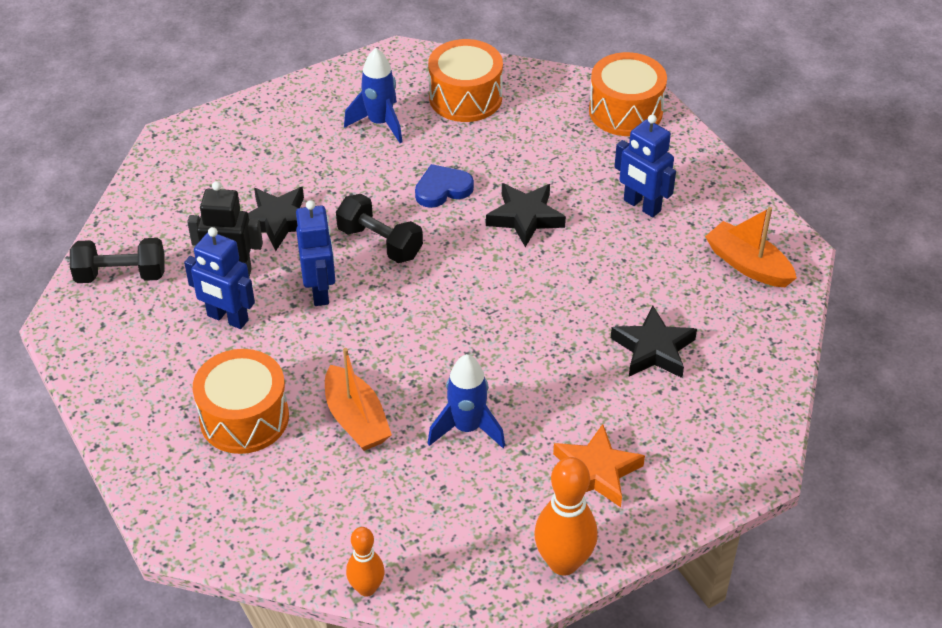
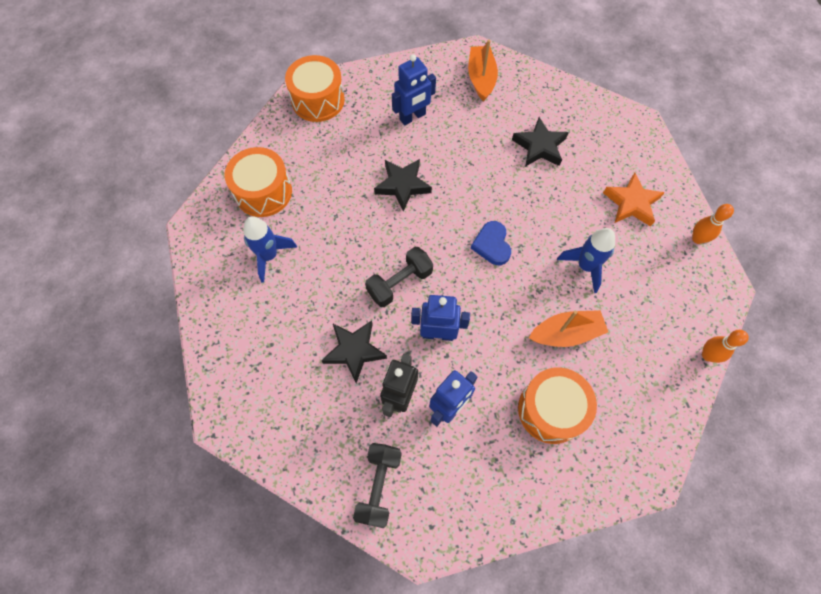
camera: 75 degrees left, 20 degrees up
blue heart [415,164,474,208] -> blue heart moved to [471,221,511,265]
orange bowling pin [534,457,598,576] -> orange bowling pin [692,204,734,244], size x0.61
orange boat [705,207,797,287] -> orange boat turned 120 degrees clockwise [468,40,498,101]

